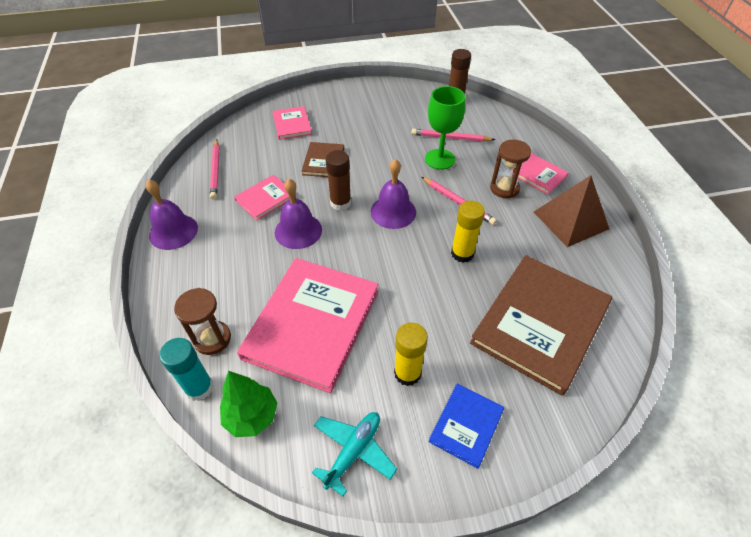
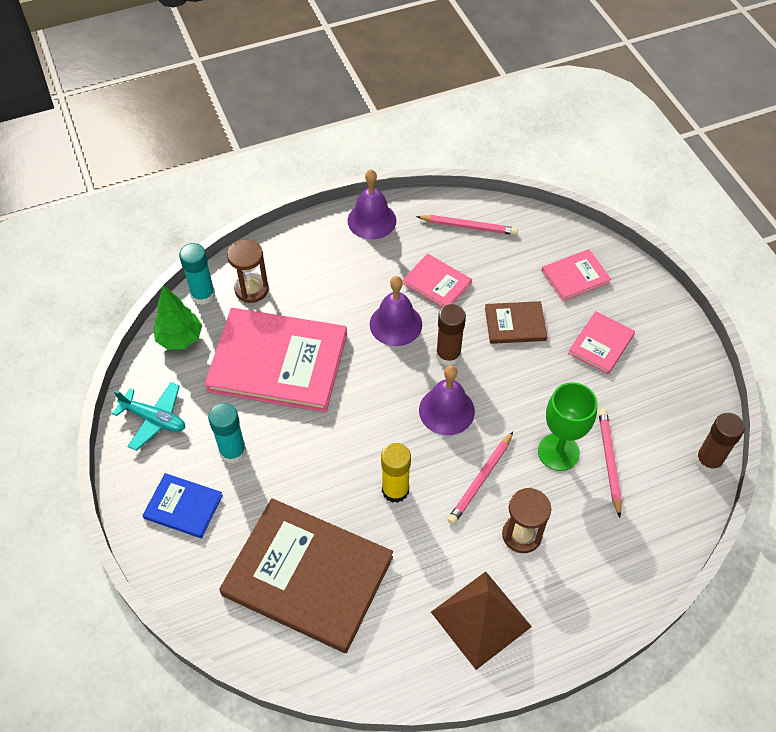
camera: 80 degrees right, 5 degrees up
pink pencil [210,140,220,200] -> pink pencil turned 150 degrees counterclockwise [416,215,518,235]
yellow glue stick [394,323,428,386] -> turquoise glue stick [208,403,247,464]
pink book [512,153,568,195] -> pink book moved to [568,311,635,374]

